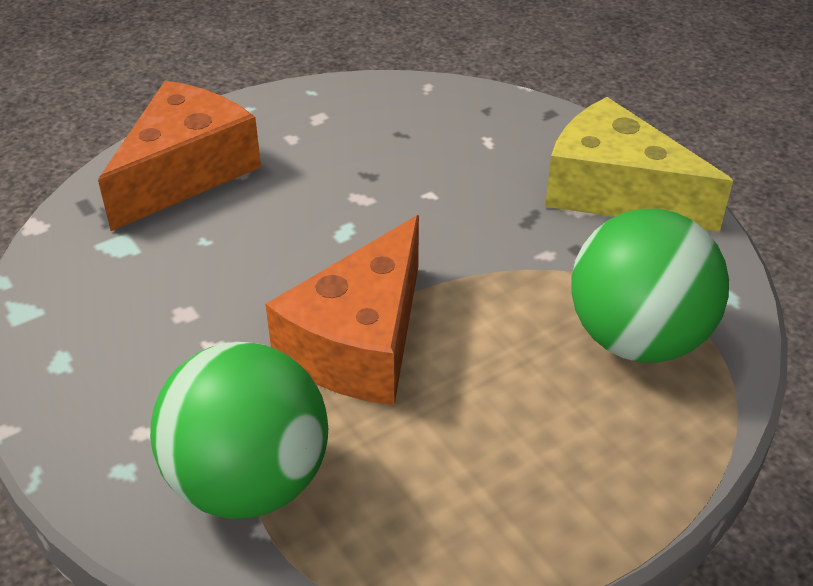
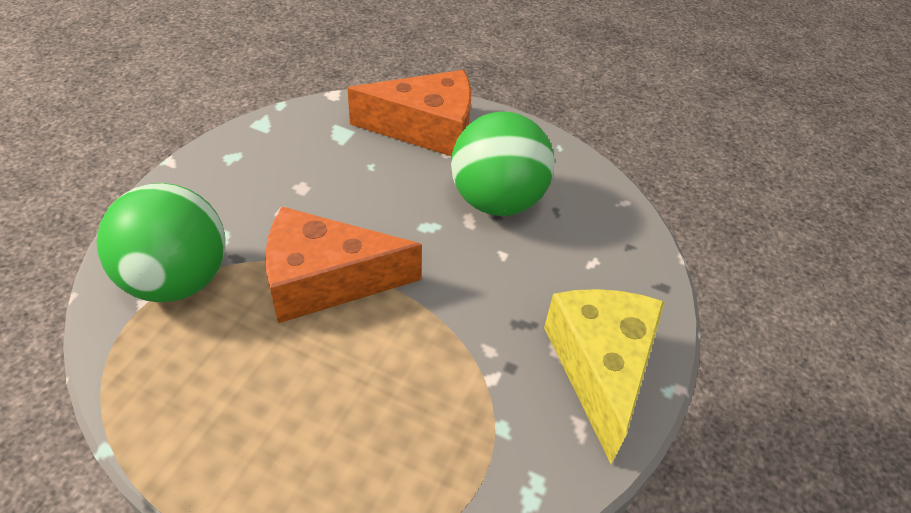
camera: 55 degrees right, 5 degrees up
green ball [571,209,729,363] -> green ball moved to [451,112,555,216]

